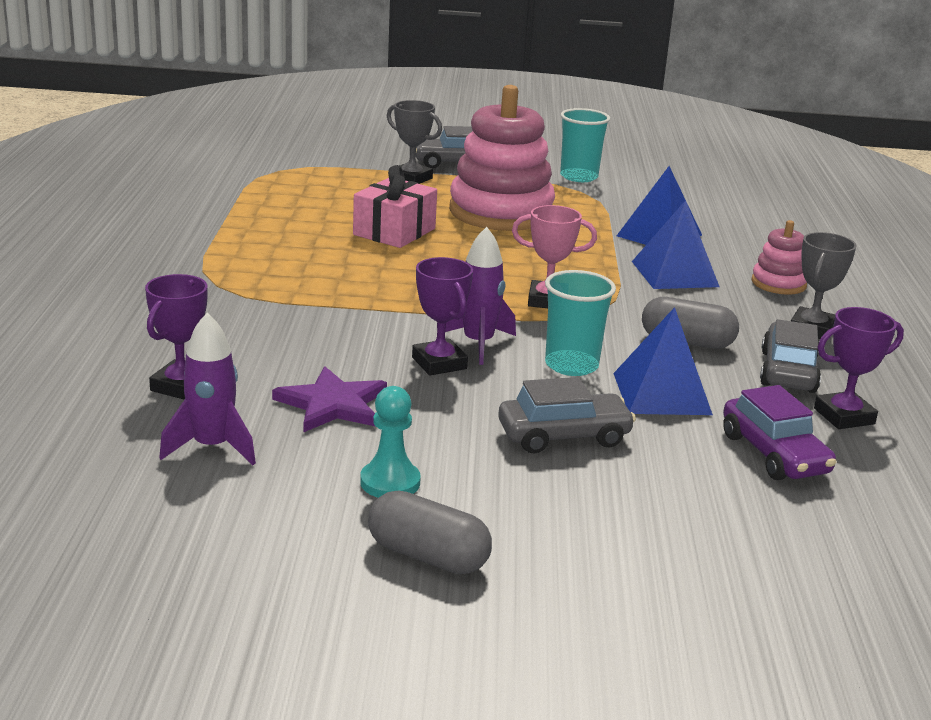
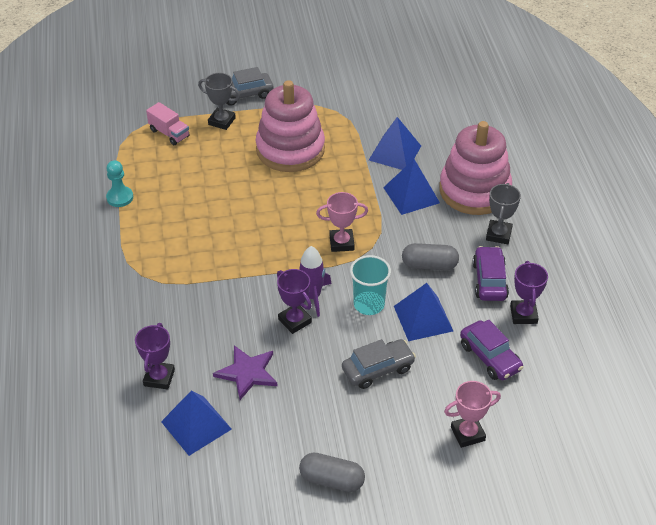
camera: 10 degrees left, 20 degrees up
purple rocket [159,313,256,465] -> blue pyramid [161,391,232,456]
pink gift [353,165,437,248] -> none
turquoise pawn [360,386,421,498] -> turquoise pawn moved to [106,160,133,207]
turquoise cup [560,108,610,182] -> none
pink stacking toy [752,220,807,295] -> pink stacking toy [439,121,512,215], size x2.12
grey car [760,319,821,393] -> purple car [473,246,509,301]
purple trophy [814,307,904,429] -> purple trophy turned 60 degrees counterclockwise [510,261,548,324]
none -> pink truck [146,102,190,145]
none -> pink trophy [444,381,501,448]

